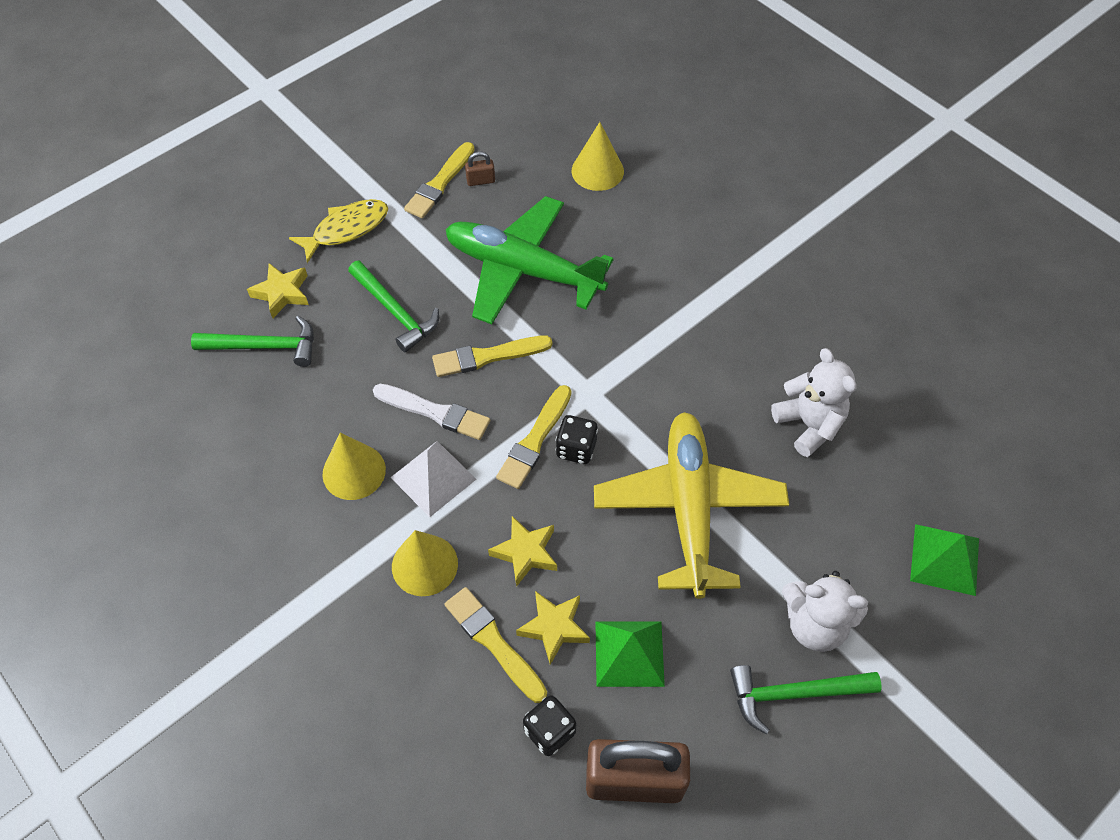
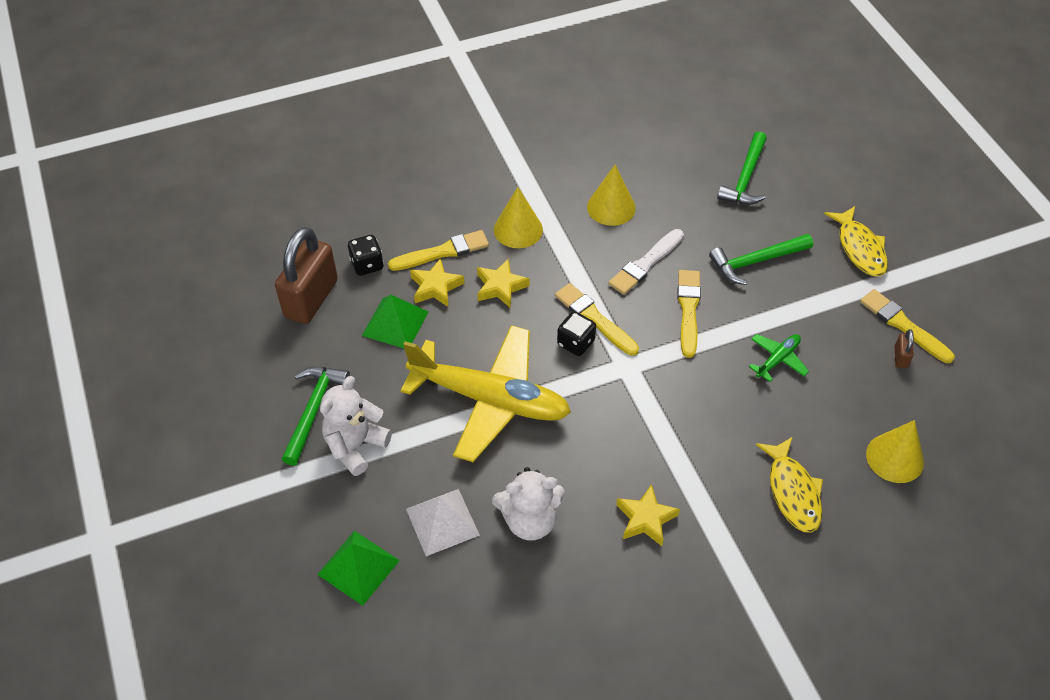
camera: 110 degrees right, 5 degrees down
yellow star [247,263,309,318] -> yellow star moved to [616,484,680,546]
white pyramid [390,441,476,517] -> white pyramid moved to [406,489,480,556]
green plane [445,196,614,324] -> green plane [749,334,809,382], size x0.41
none -> yellow fish [756,437,823,533]

